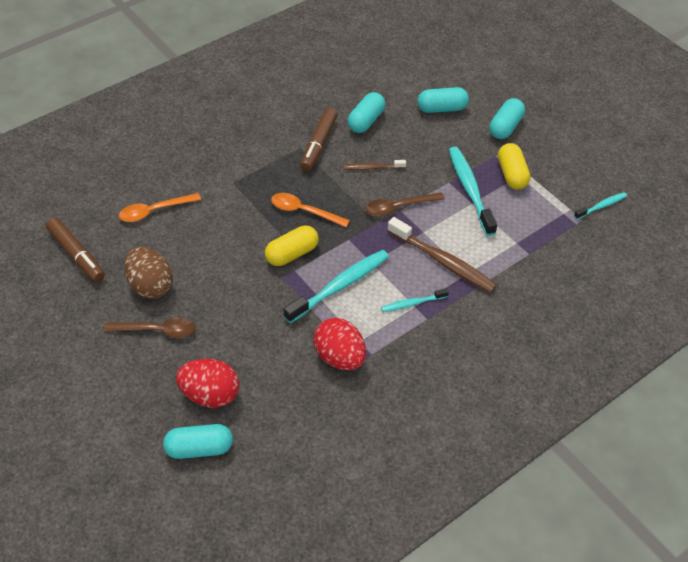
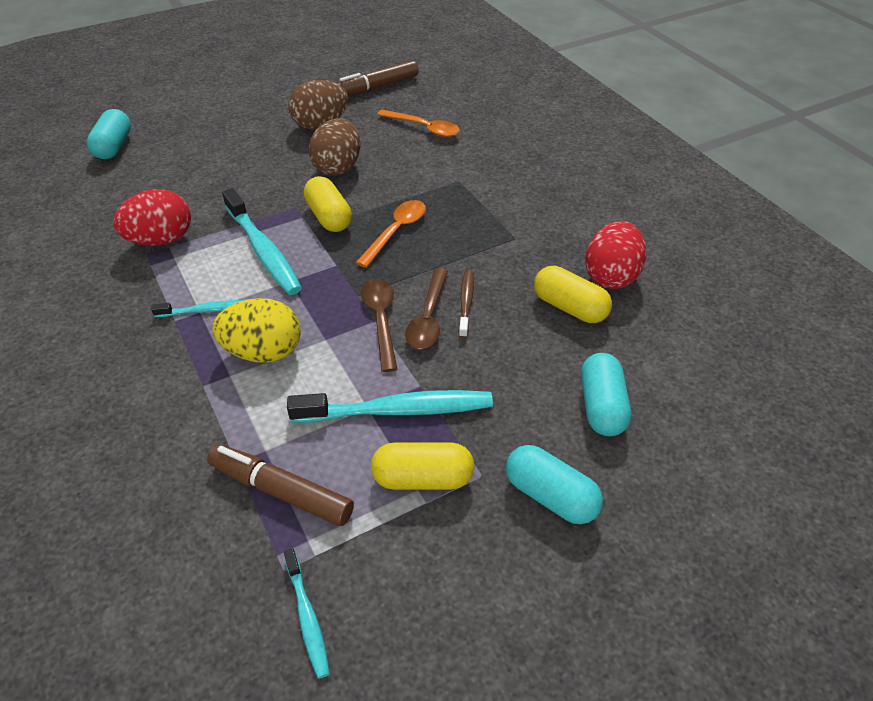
camera: 100 degrees right, 5 degrees down
brown spoon [104,317,196,338] -> brown spoon moved to [405,268,448,349]
orange spoon [119,193,201,222] -> orange spoon turned 135 degrees clockwise [377,110,460,137]
red egg [176,359,239,408] -> red egg moved to [585,221,646,289]
brown marker [300,108,337,171] -> brown marker moved to [207,444,354,526]
turquoise capsule [348,92,385,133] -> yellow capsule [534,266,612,323]
turquoise toothbrush [381,288,449,312] -> turquoise toothbrush turned 90 degrees clockwise [151,300,244,317]
brown toothbrush [387,217,497,293] -> yellow egg [212,298,301,363]
none -> brown egg [309,118,361,176]

